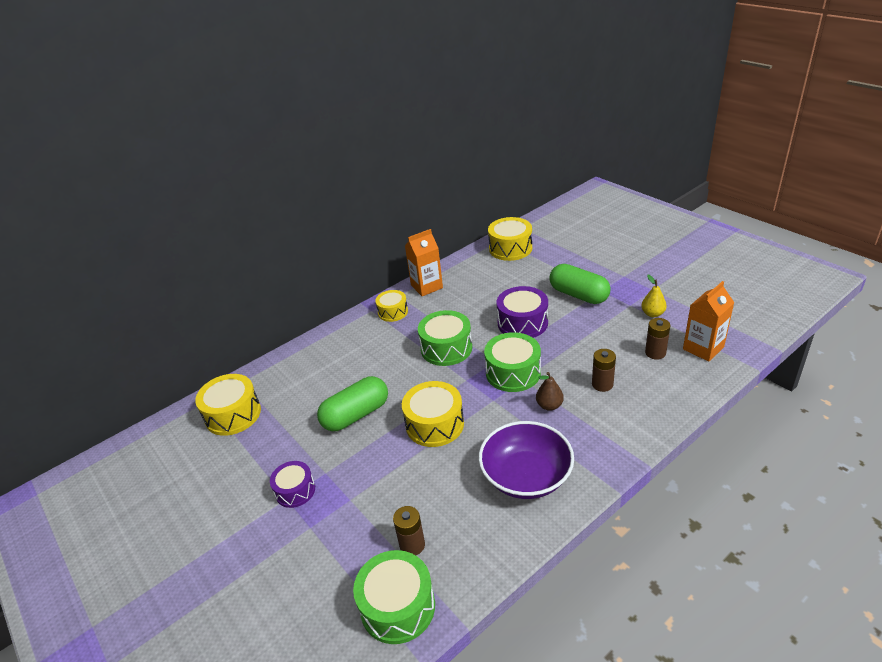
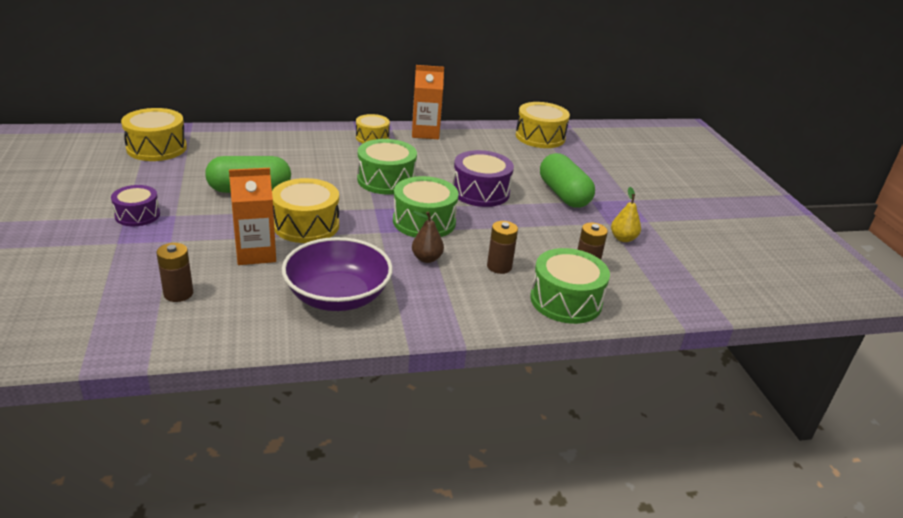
camera: 20 degrees right, 5 degrees down
green drum [353,550,435,644] -> green drum moved to [530,248,610,324]
orange carton [683,281,734,362] -> orange carton moved to [229,168,276,265]

